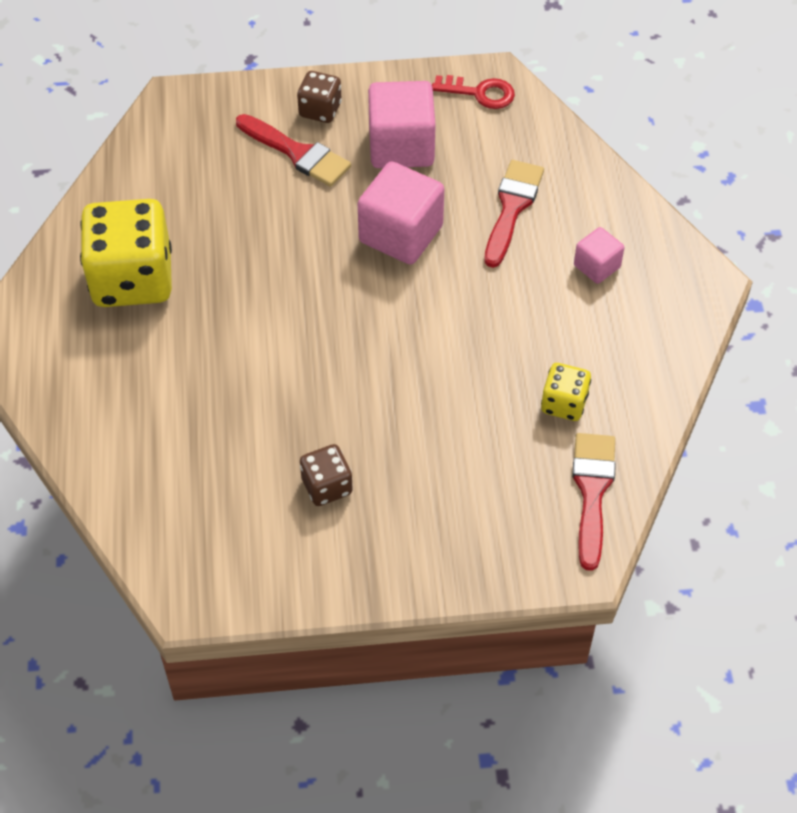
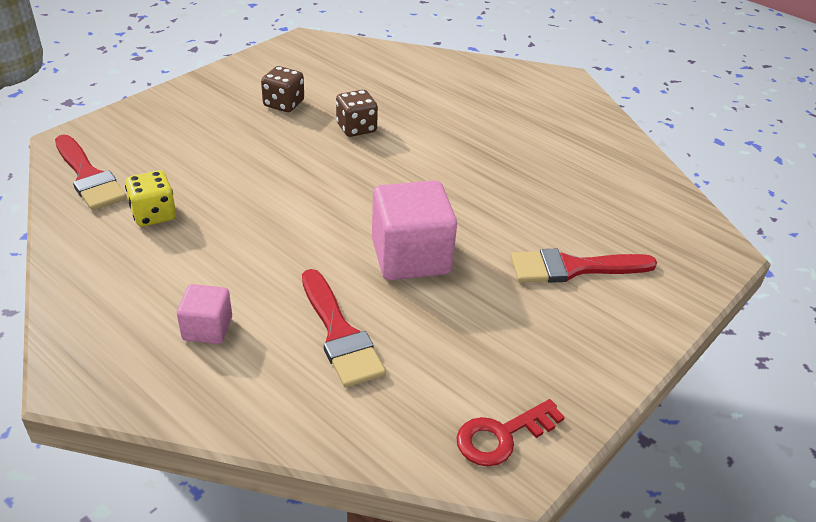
camera: 135 degrees right, 15 degrees down
yellow dice [80,199,172,307] -> none
brown dice [297,71,342,123] -> brown dice moved to [336,90,378,137]
pink cube [368,81,436,168] -> none

